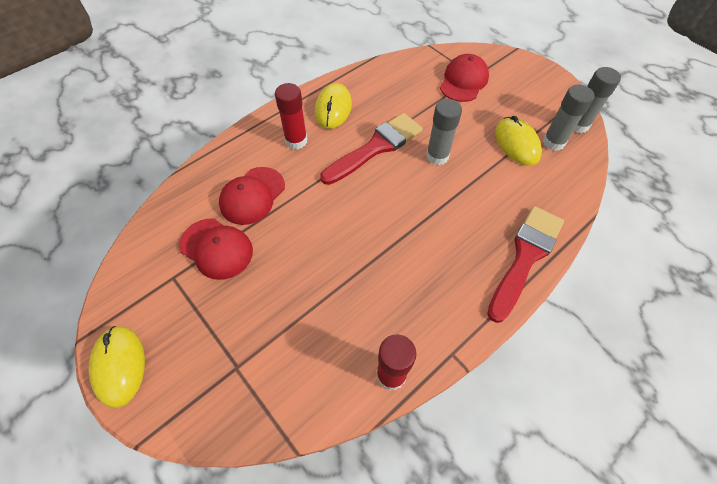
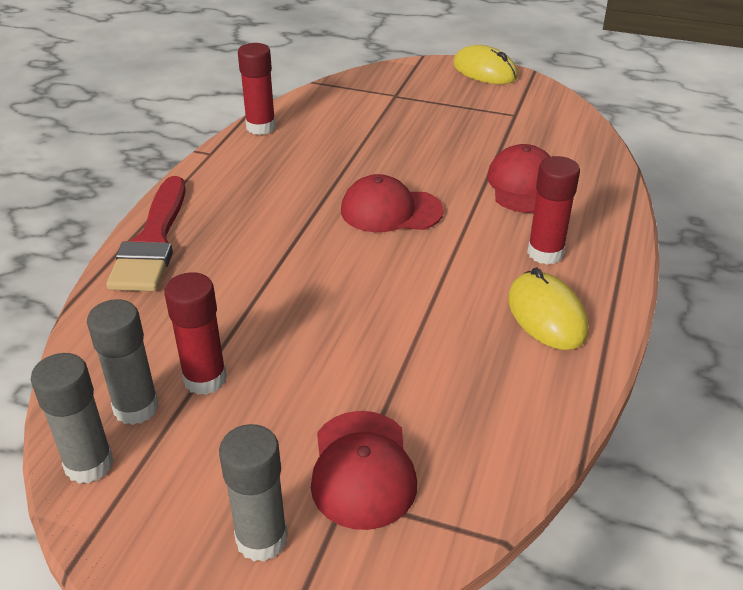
camera: 150 degrees right, 20 degrees down
red cap [179,219,253,280] -> red cap moved to [341,174,444,232]
red brush [320,113,423,185] -> none
grey glue stick [426,99,462,165] -> grey glue stick moved to [219,424,288,562]
yellow mouse [495,116,542,166] -> red glue stick [164,272,227,395]

